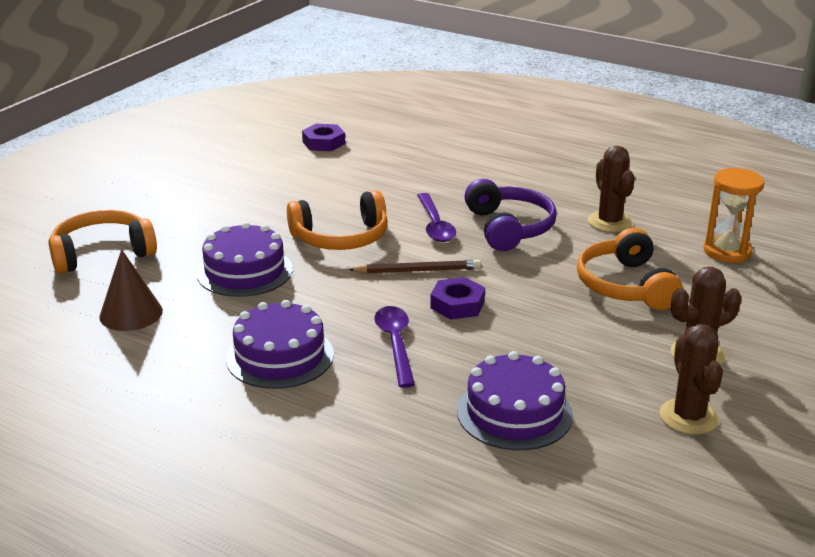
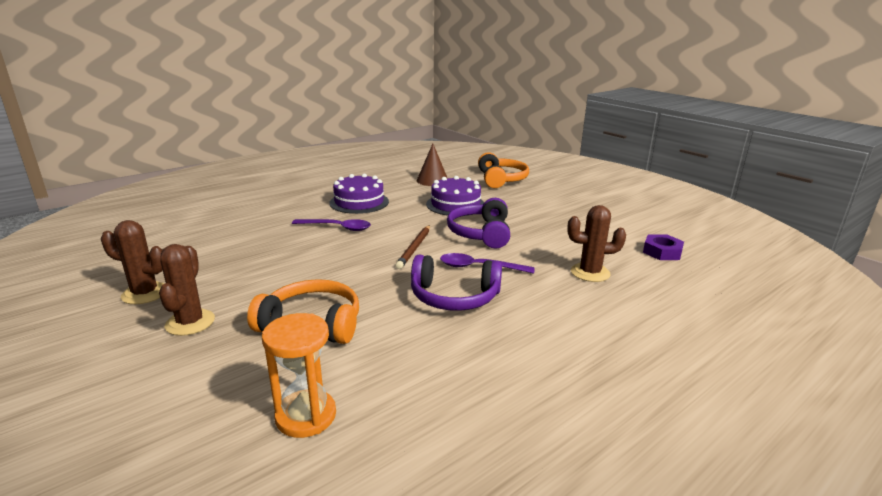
camera: 110 degrees right, 5 degrees down
orange headphones [287,190,388,250] -> purple headphones [447,198,510,249]
purple nut [430,277,485,320] -> none
purple cake [457,351,573,450] -> none
brown cactus [588,146,635,232] -> brown cactus moved to [567,205,626,282]

